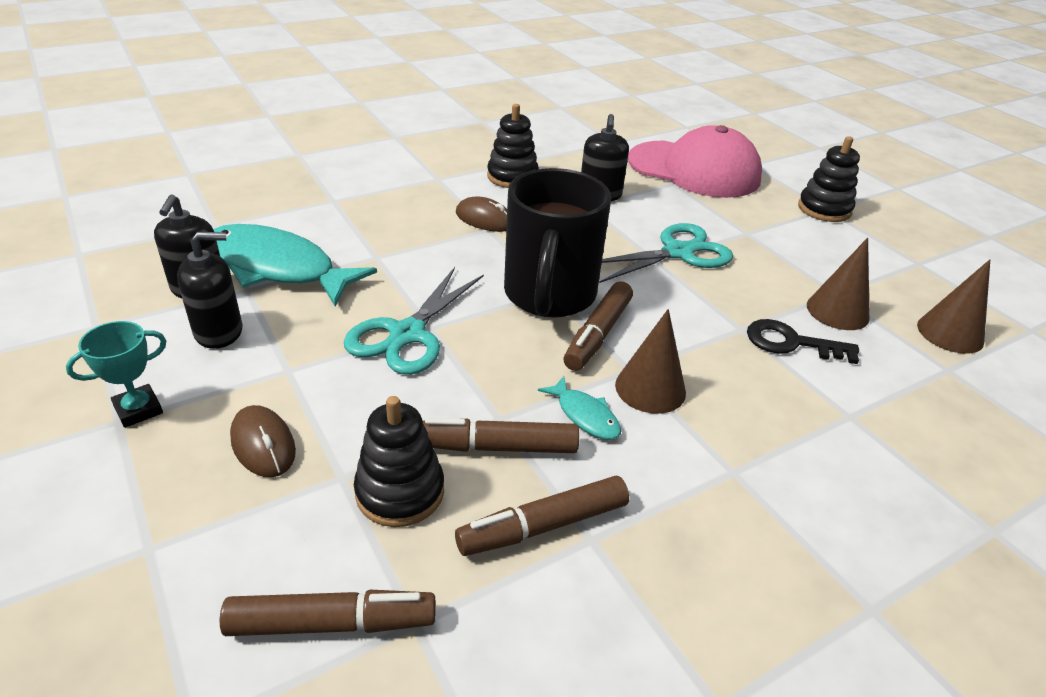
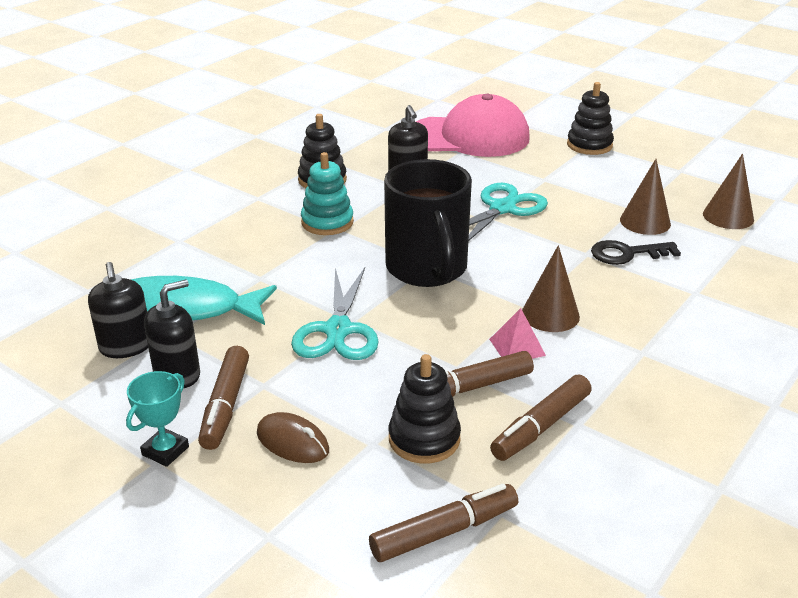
camera: 20 degrees left, 5 degrees down
brown mouse [456,197,507,232] -> turquoise stacking toy [301,152,354,235]
turquoise fish [538,376,621,440] -> pink pyramid [489,308,546,359]
brown marker [563,281,633,371] -> brown marker moved to [198,346,249,450]

